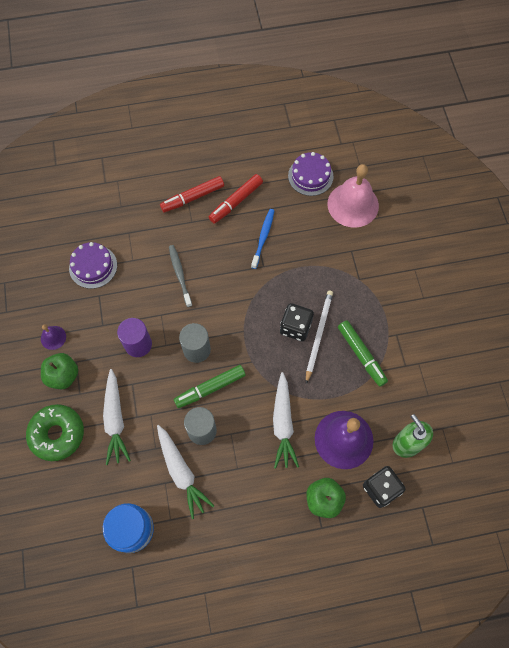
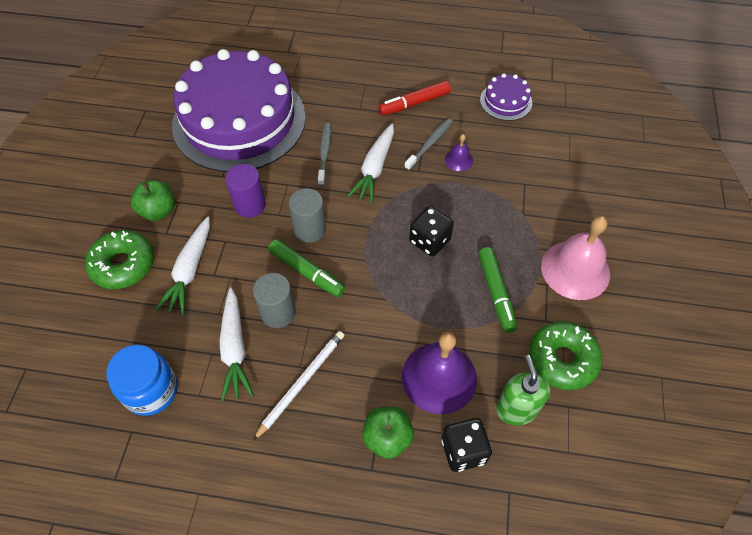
camera: 20 degrees right, 10 degrees down
purple bell [41,325,66,350] -> purple bell moved to [445,134,473,171]
purple cake [69,242,117,289] -> purple cake [172,49,306,172], size x2.50
red marker [160,176,224,212] -> none
green marker [174,365,246,408] -> green marker turned 135 degrees counterclockwise [268,239,345,297]
blue toothbrush [251,209,275,269] -> grey toothbrush [404,118,453,170]
white carrot [273,372,299,469] -> white carrot moved to [348,123,394,203]
white pencil [306,290,333,384] -> white pencil moved to [253,331,344,441]
pink bell [328,164,379,228] -> pink bell moved to [541,216,610,300]
none -> green donut [529,321,602,390]

